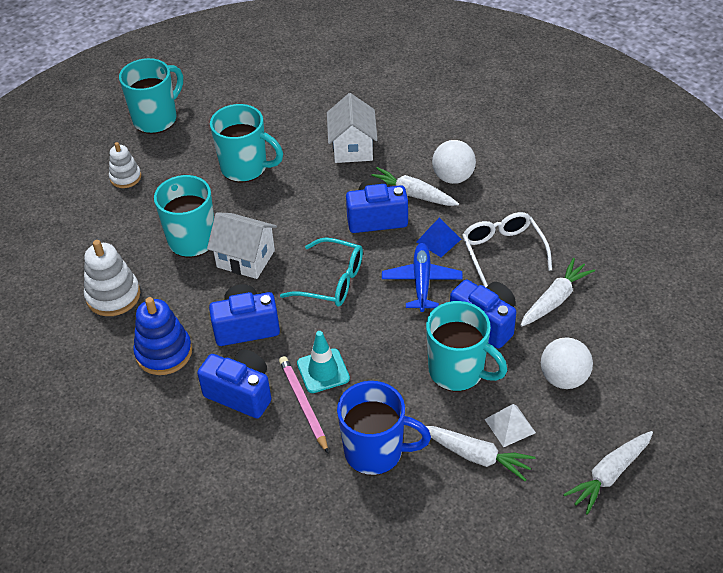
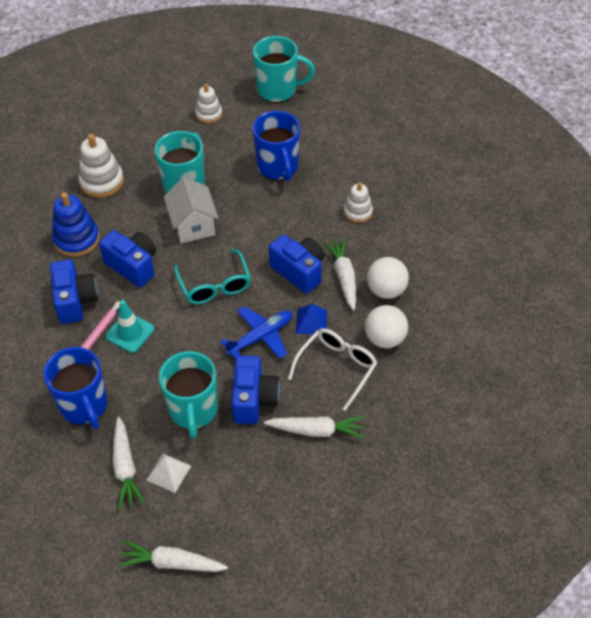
camera: 50 degrees right, 5 degrees up
turquoise mug [210,104,283,183] -> blue mug [252,111,300,181]
white house [327,93,378,163] -> white stacking toy [344,182,373,223]
white ball [541,337,593,389] -> white ball moved to [365,305,408,348]

